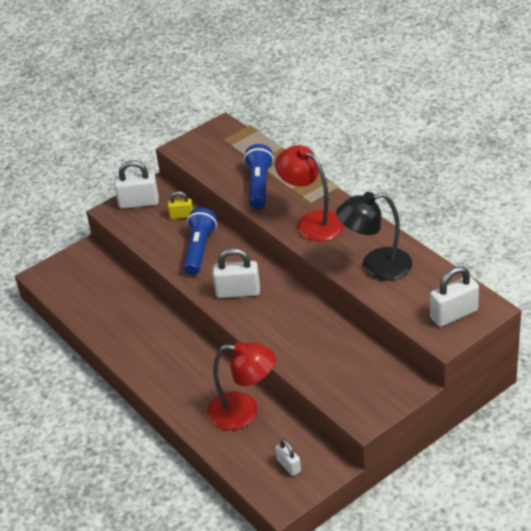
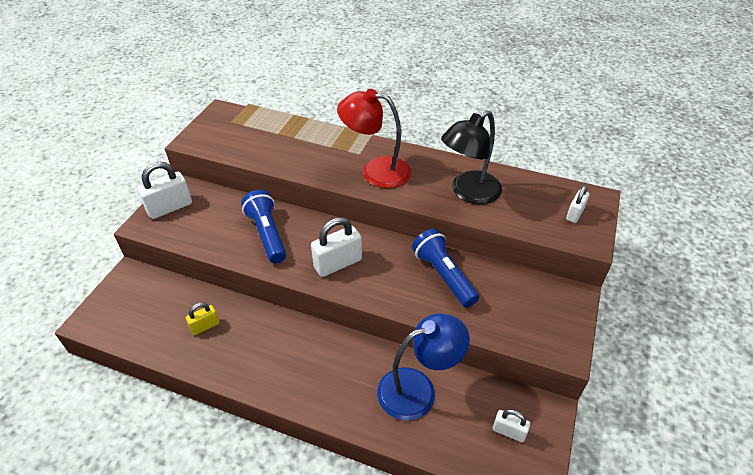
camera: 35 degrees left, 5 degrees up
yellow padlock [168,191,193,219] -> yellow padlock moved to [186,302,219,335]
red lamp [207,341,276,430] -> blue lamp [377,313,470,420]
blue flashlight [244,144,274,209] -> blue flashlight moved to [412,228,479,308]
white padlock [430,266,479,327] -> white padlock [566,185,589,223], size x0.58

